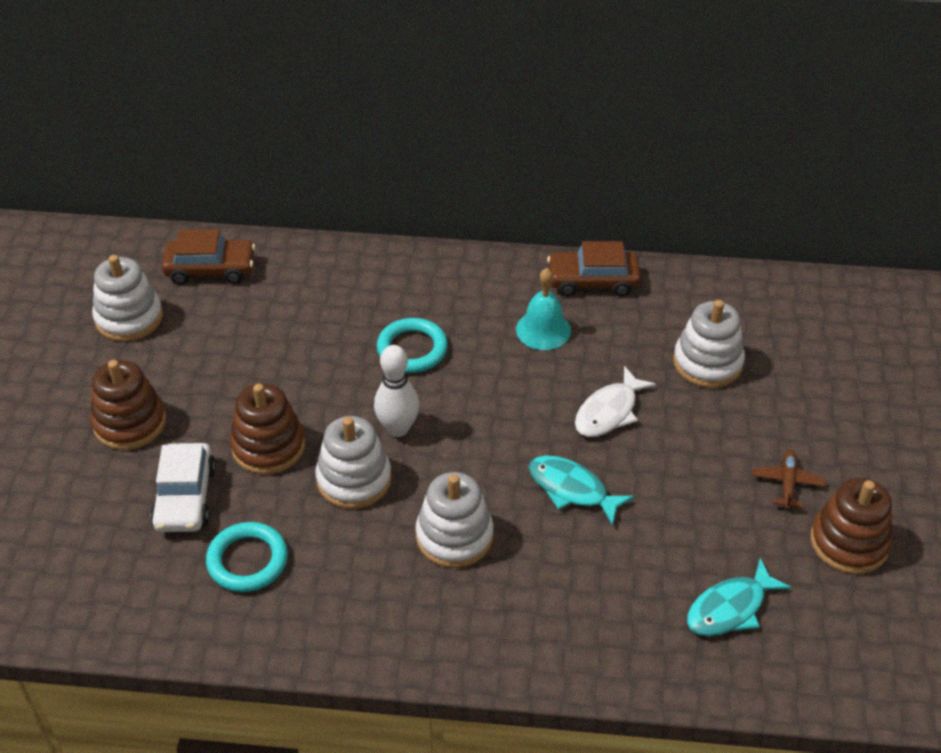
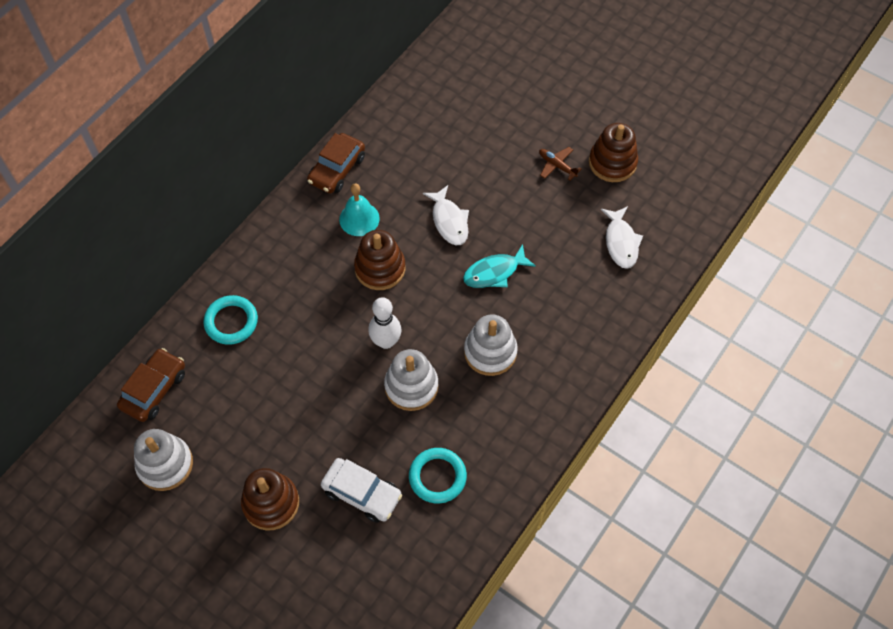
camera: 60 degrees left, 15 degrees up
brown stacking toy [230,383,305,475] -> brown stacking toy moved to [354,230,406,290]
turquoise ring [377,318,448,373] -> turquoise ring moved to [204,295,258,345]
white stacking toy [673,300,745,388] -> none
turquoise fish [687,558,792,636] -> white fish [601,206,643,269]

